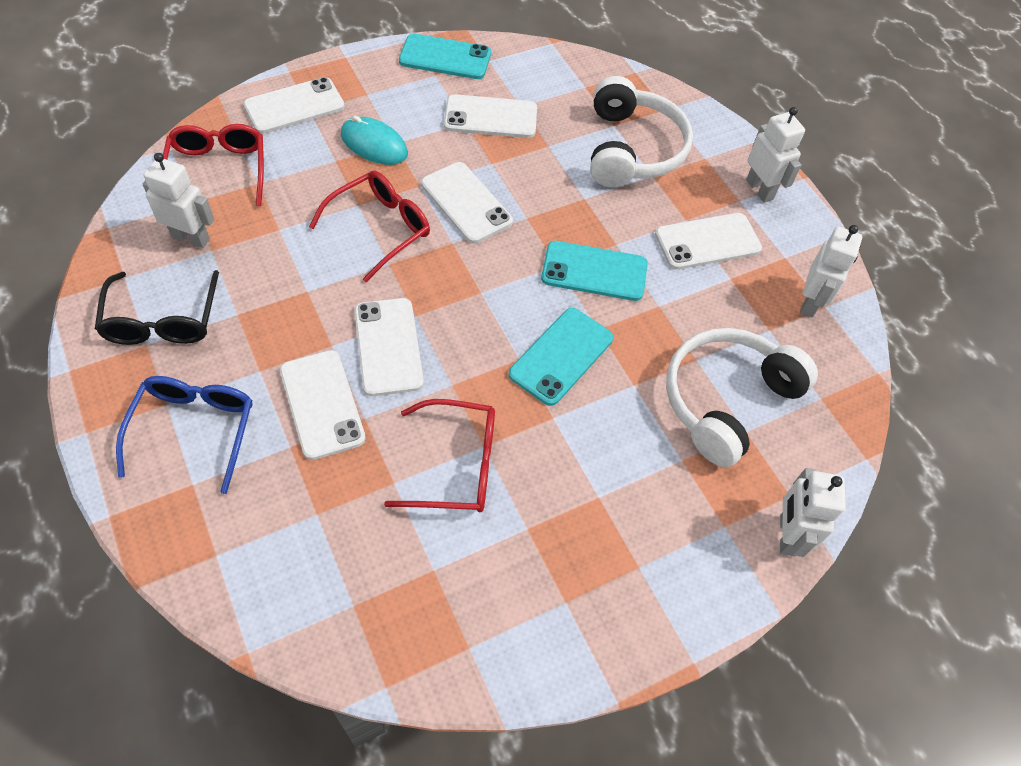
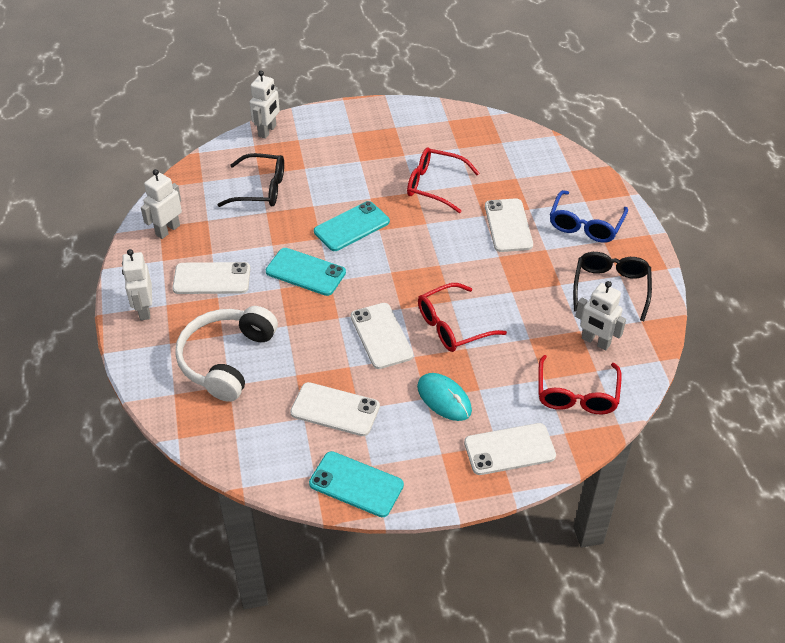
camera: 160 degrees left, 10 degrees down
white phone [354,298,424,396] -> none
white headphones [666,328,818,467] -> black glasses [217,153,284,207]

